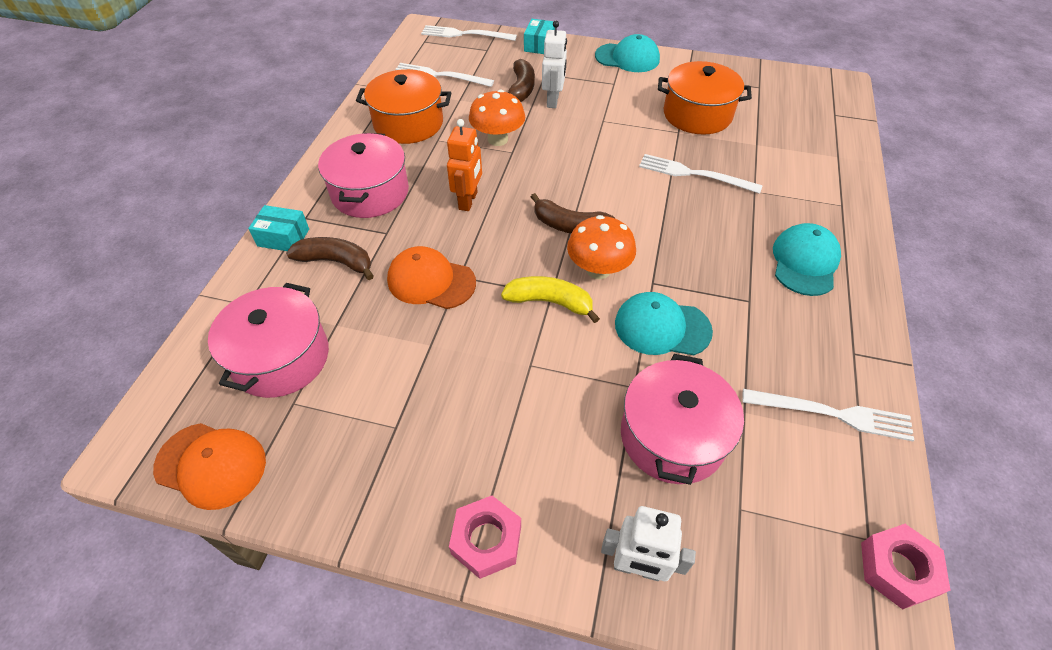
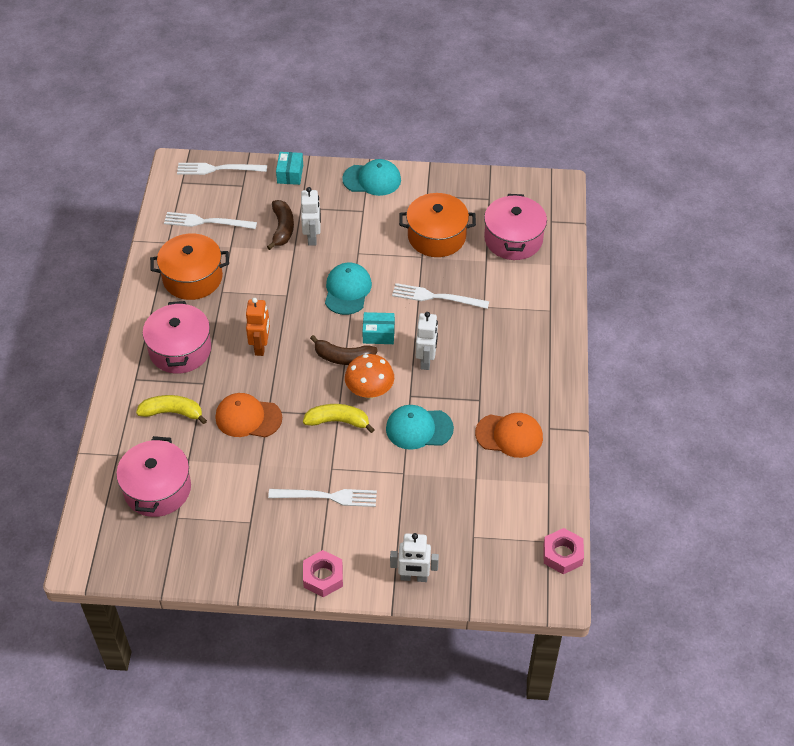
camera: 10 degrees left, 0 degrees up
orange cap [153,423,266,510] -> orange cap moved to [475,413,543,458]
turquoise box [248,205,309,251] -> turquoise box moved to [362,312,395,344]
brown banana [286,237,374,280] -> yellow banana [136,395,207,424]
orange mushroom [469,90,525,146] -> none
pink pot [621,354,744,485] -> pink pot moved to [484,194,547,260]
white fork [742,389,914,441] -> white fork moved to [268,489,377,507]
turquoise cap [773,223,841,296] -> turquoise cap moved to [325,262,372,315]
none -> white robot [416,312,438,370]

